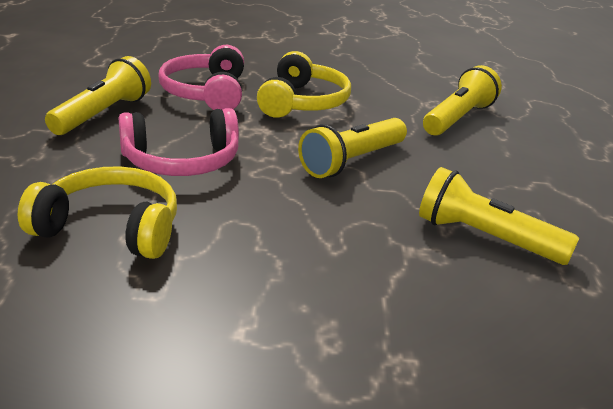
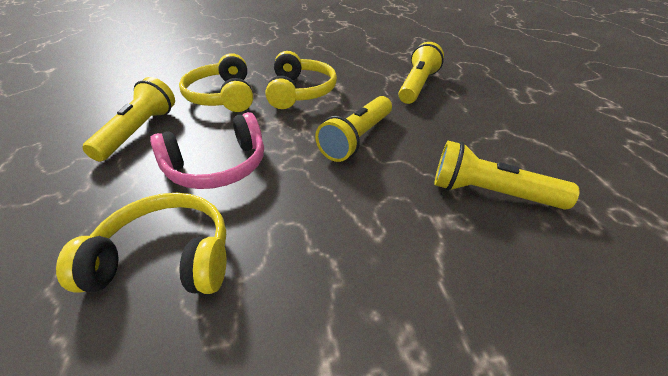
camera: 10 degrees left, 10 degrees up
pink headphones [159,45,244,110] -> yellow headphones [179,53,253,112]

